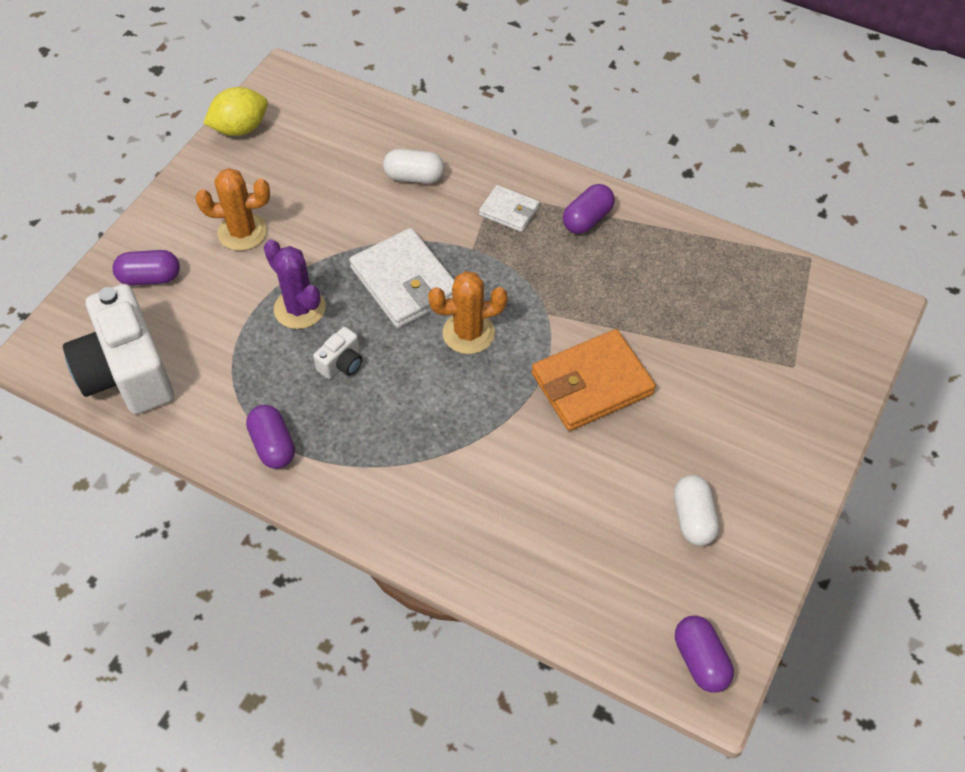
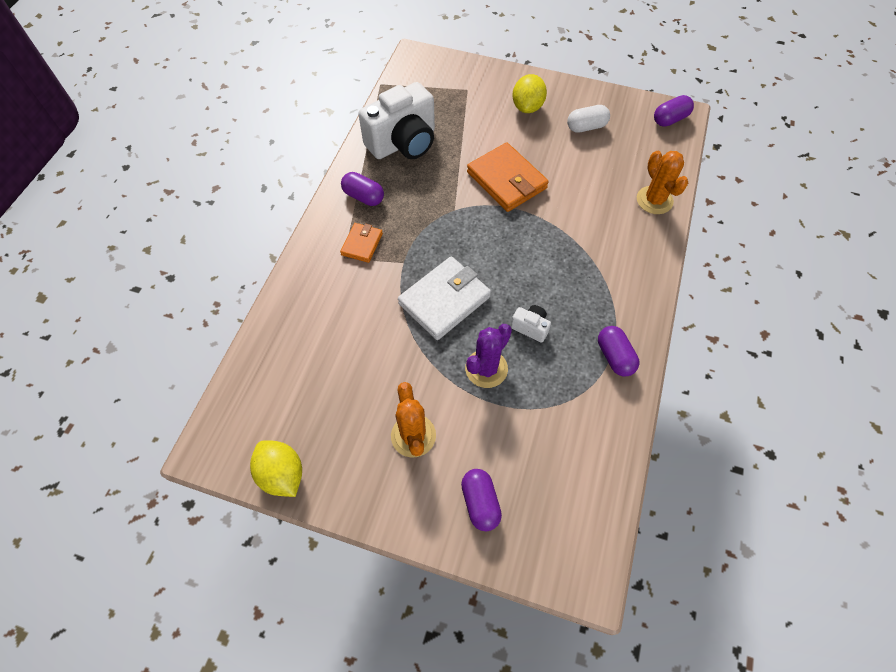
camera: 100 degrees left, 5 degrees up
white camera [63,284,174,414] -> white camera moved to [358,82,435,159]
purple capsule [246,405,295,469] -> purple capsule turned 75 degrees counterclockwise [598,326,639,376]
white capsule [383,149,444,183] -> none
orange cactus [428,271,508,354] -> orange cactus moved to [637,151,688,214]
white wallet [479,185,540,232] -> orange wallet [340,223,383,263]
none -> yellow lemon [512,74,547,113]

